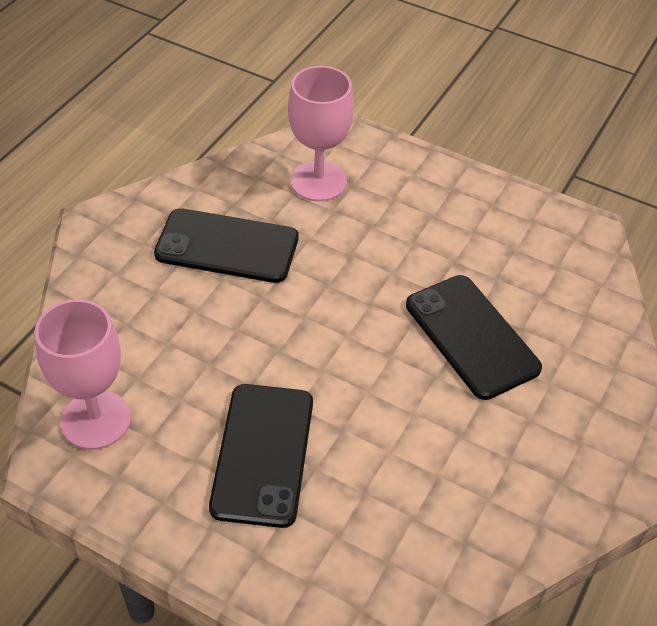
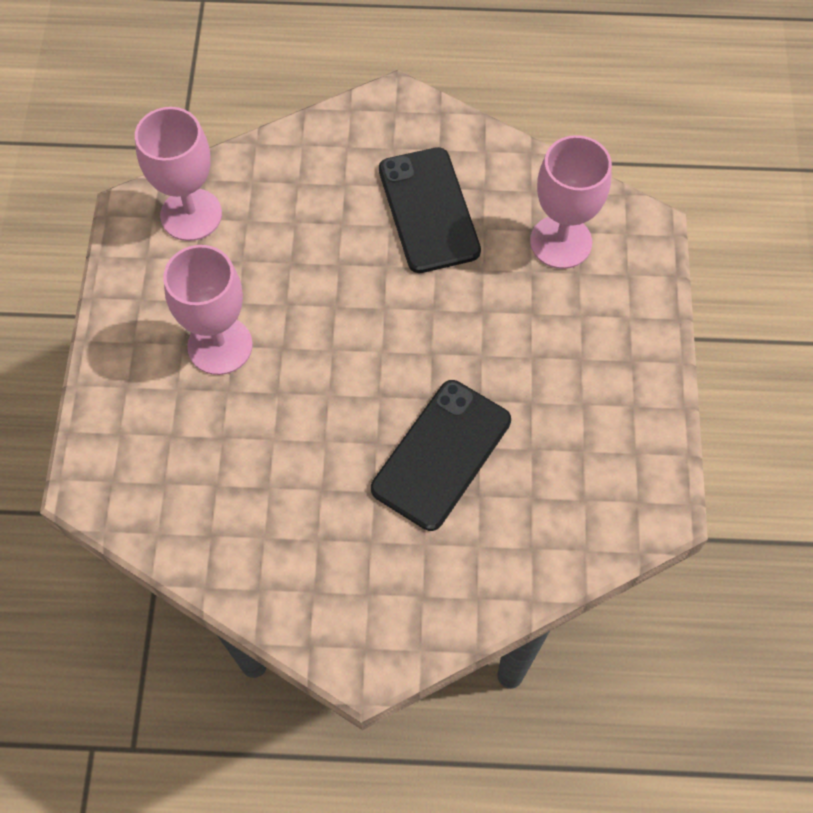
camera: 65 degrees right, 15 degrees up
black phone [209,384,313,528] -> pink goblet [163,245,253,375]

